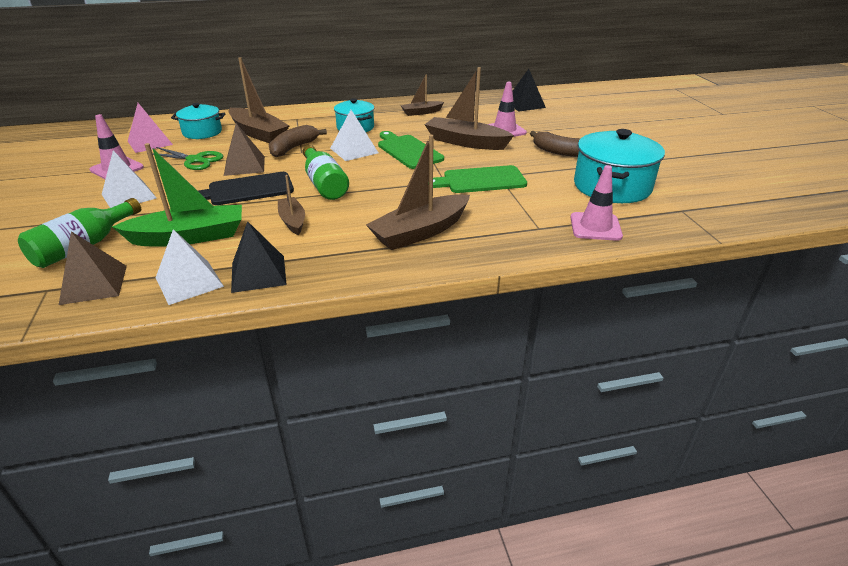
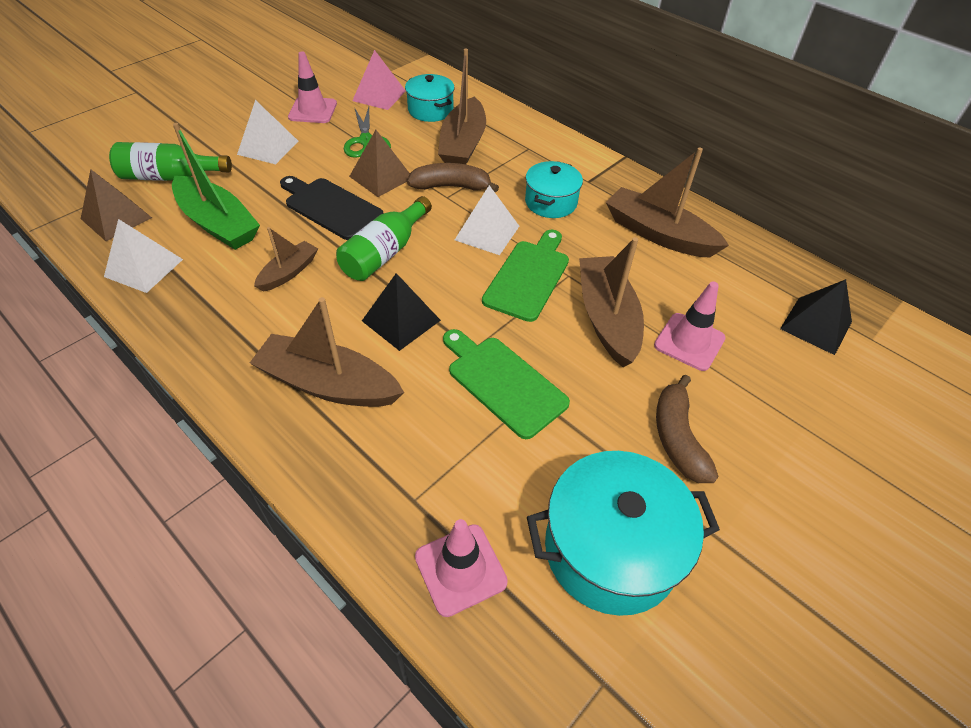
camera: 55 degrees right, 15 degrees up
black pyramid [231,221,287,293] -> black pyramid moved to [362,273,441,351]
brown boat [400,74,444,116] -> brown boat [606,147,729,258], size x1.79

